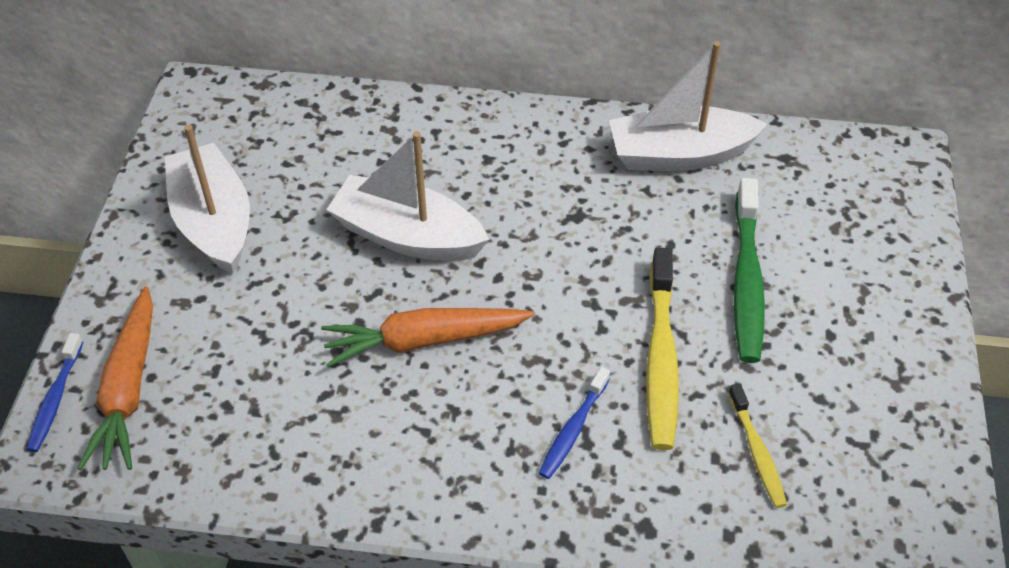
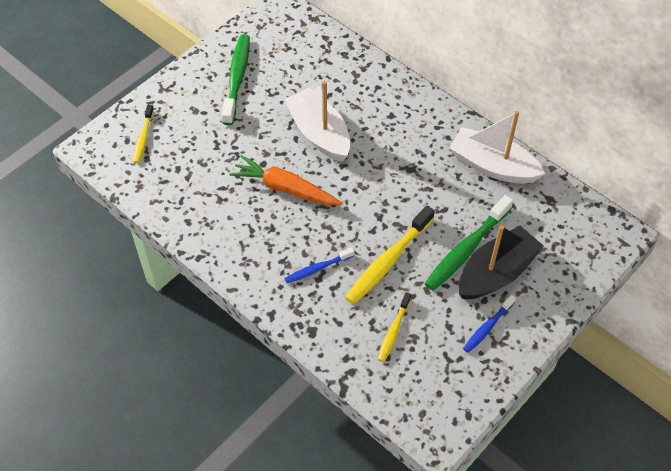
camera: 35 degrees right, 5 degrees up
blue toothbrush [26,333,83,452] -> blue toothbrush moved to [463,295,516,353]
orange carrot [77,286,153,470] -> yellow toothbrush [133,105,154,163]
white boat [165,125,250,274] -> green toothbrush [222,34,250,125]
none -> black boat [459,225,544,299]

